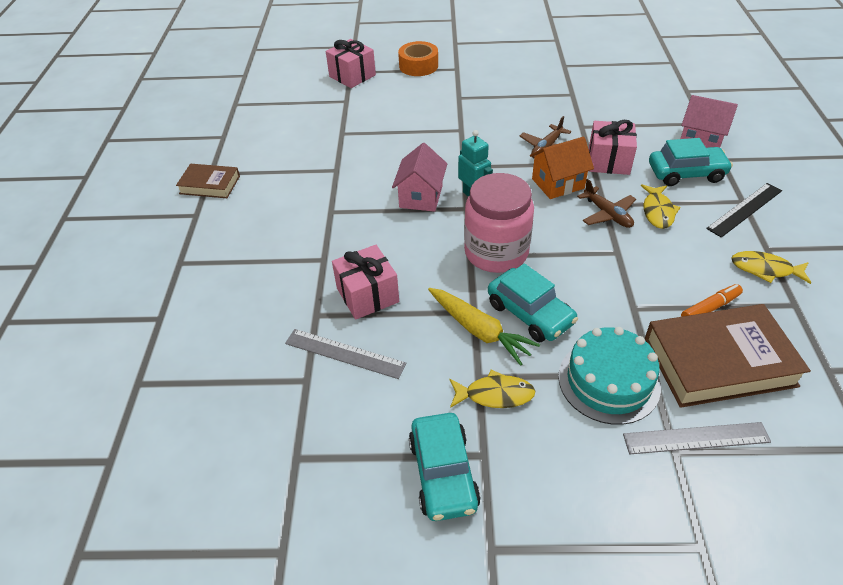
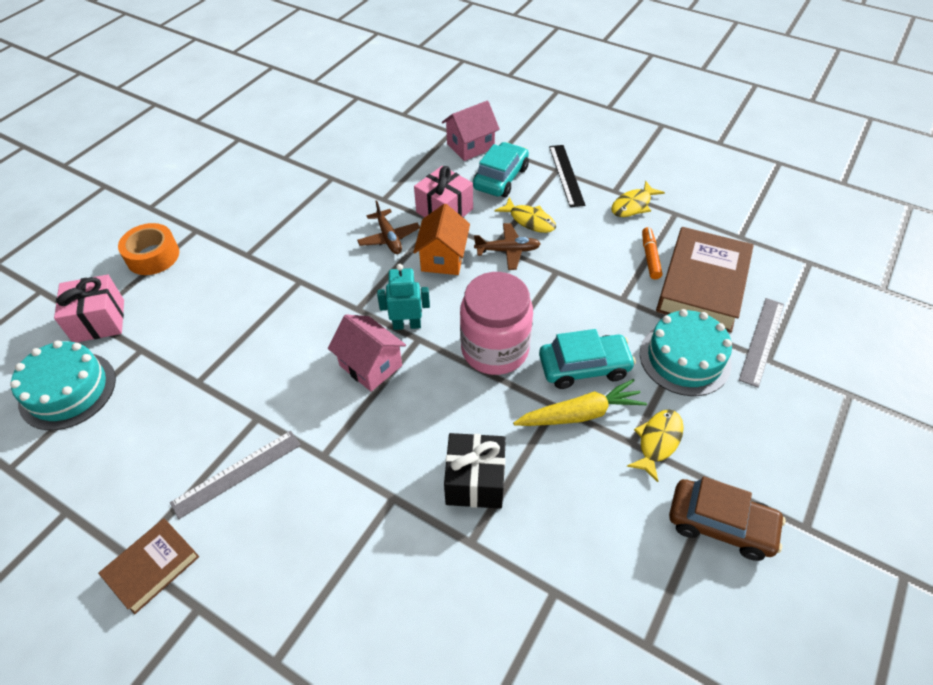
camera: 60 degrees left, 5 degrees up
grey ruler [285,329,407,379] -> grey ruler moved to [170,431,301,519]
pink gift [332,245,399,320] -> black gift [444,433,506,509]
turquoise car [409,413,481,521] -> brown car [669,477,786,561]
none -> turquoise cake [10,340,116,430]

